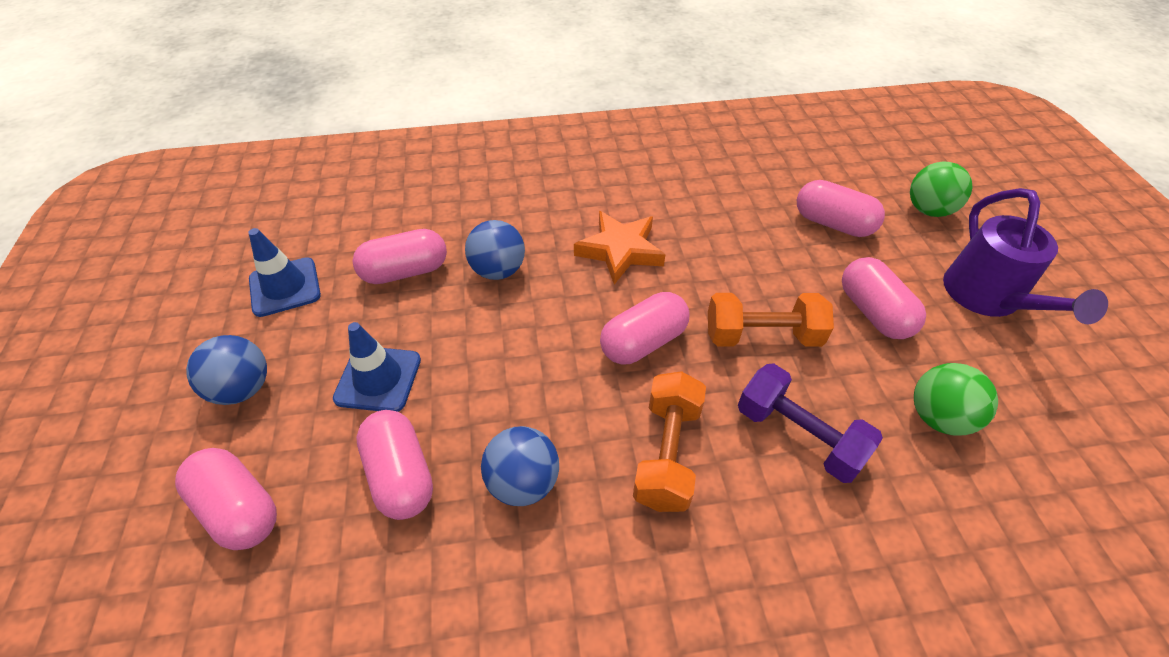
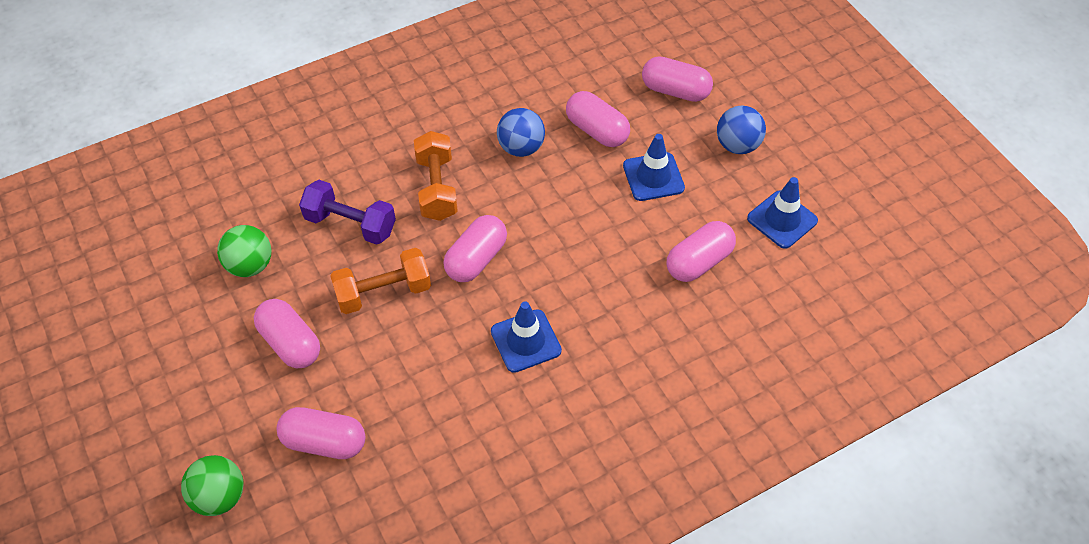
camera: 160 degrees right, 5 degrees up
blue ball [465,220,525,280] -> none
orange star [574,211,665,285] -> blue traffic cone [491,301,562,373]
purple watering can [943,188,1108,324] -> none

